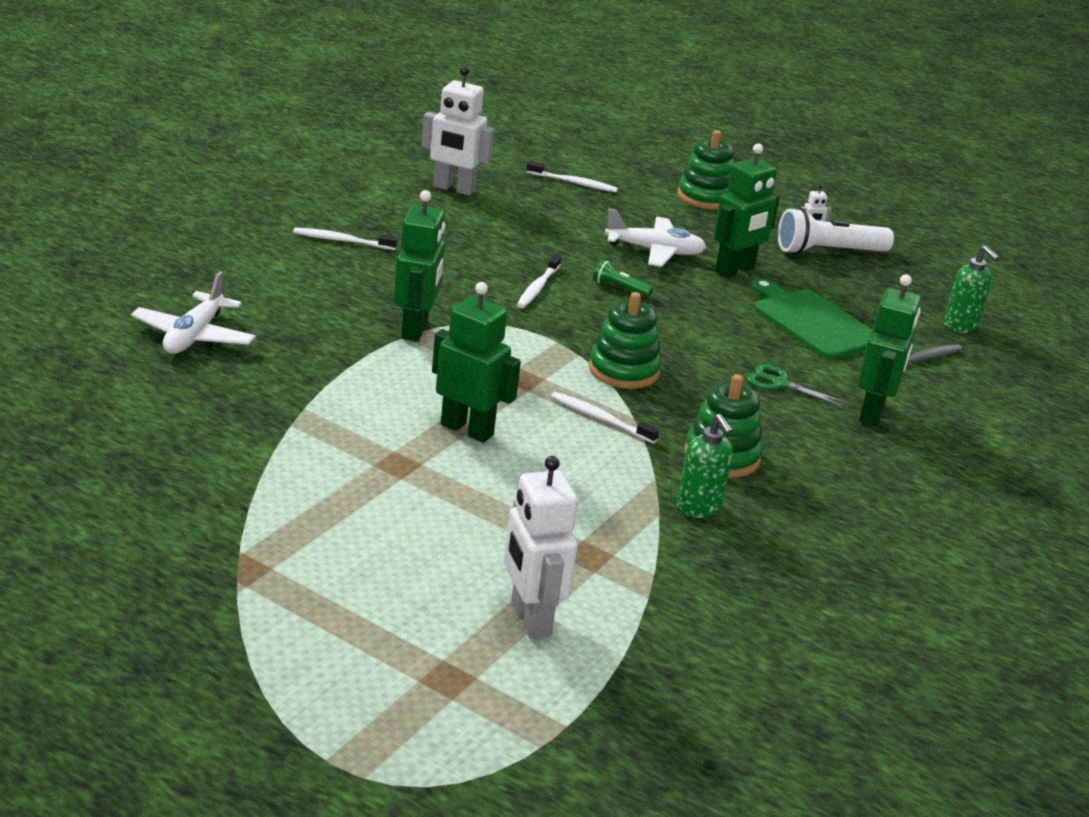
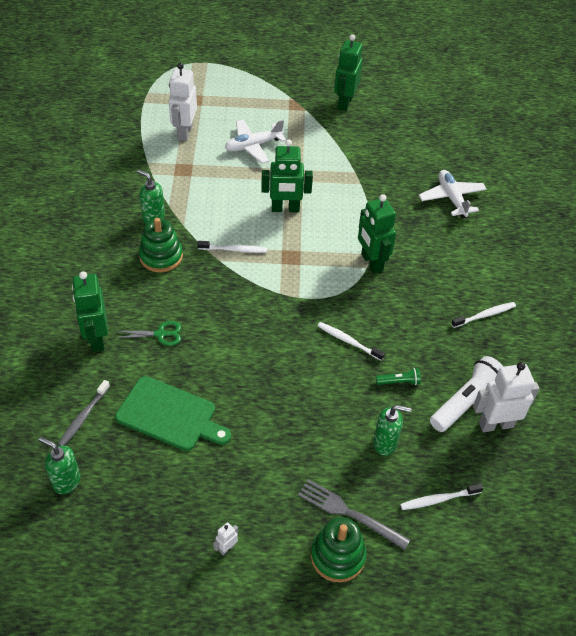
camera: 150 degrees right, 20 degrees up
white robot [504,456,578,639] -> white robot turned 120 degrees counterclockwise [169,63,197,141]
white toothbrush [517,254,562,308] -> white toothbrush turned 45 degrees counterclockwise [318,322,385,361]
green stacking toy [589,292,662,389] -> none
green flashlight [593,260,653,297] -> green flashlight moved to [376,368,421,385]
white plane [605,208,706,267] -> white plane moved to [225,119,286,163]
green robot [713,143,780,277] -> green robot moved to [334,34,363,111]
white flashlight [778,208,894,254] -> white flashlight moved to [430,356,504,432]
none -> grey fork [298,479,410,550]
none -> green soap dispenser [373,405,412,456]

